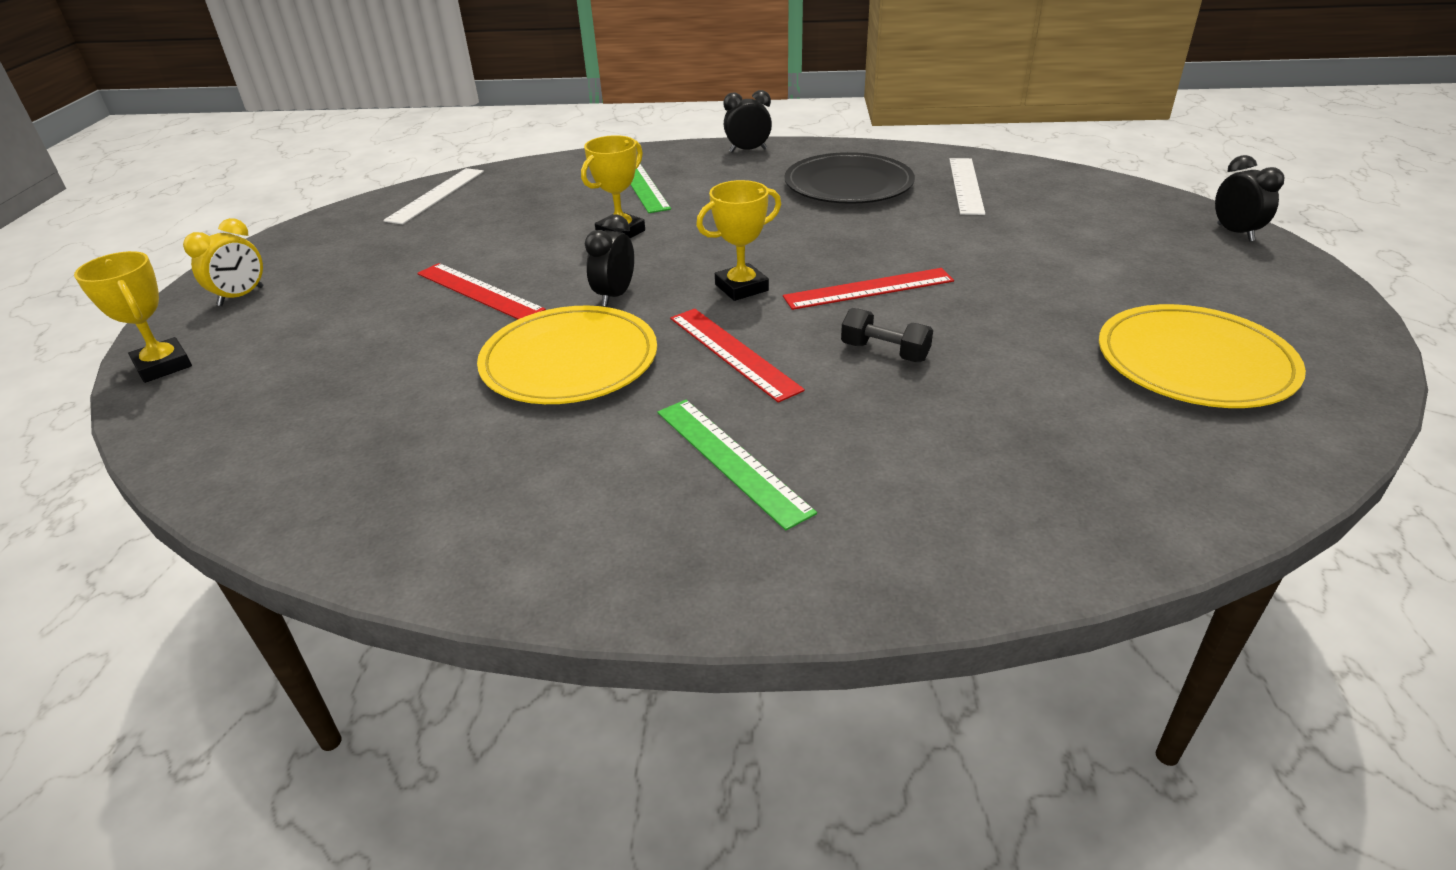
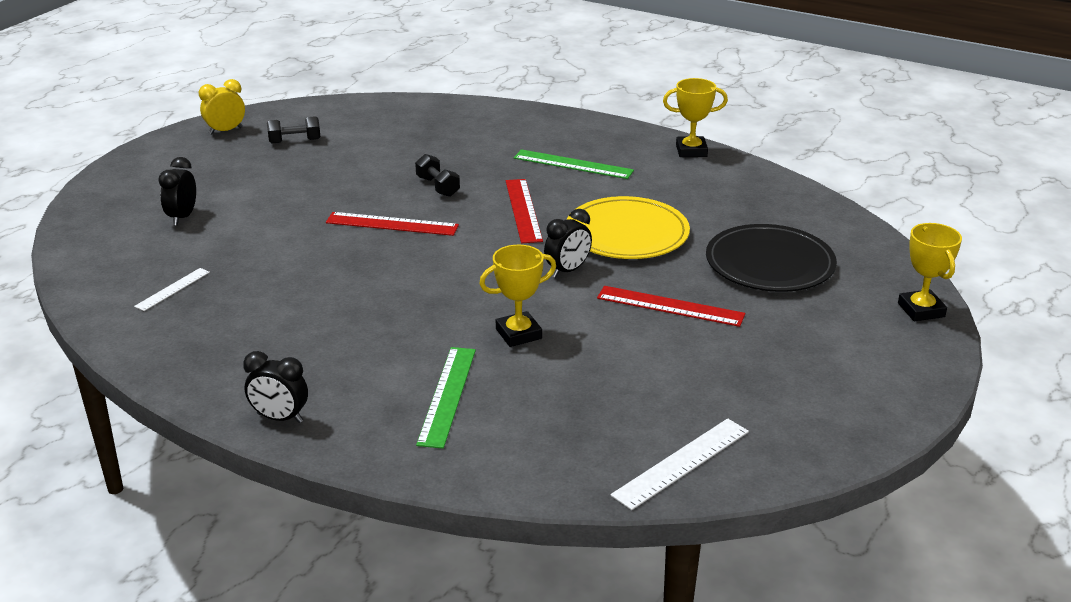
camera: 155 degrees left, 5 degrees down
yellow clock [183,218,263,306] -> yellow clock moved to [199,79,245,135]
red ruler [417,263,546,319] -> red ruler turned 45 degrees counterclockwise [597,286,745,327]
green ruler [658,400,817,530] -> green ruler turned 60 degrees counterclockwise [514,149,634,179]
yellow trophy [696,180,781,301] -> yellow trophy moved to [663,78,728,157]
black plate [784,152,915,204] -> black plate moved to [706,224,837,292]
white ruler [949,158,985,215] -> white ruler [134,268,210,311], size x0.60
yellow plate [1099,304,1306,408] -> black dumbbell [267,116,320,143]
black clock [1215,155,1284,242] -> black clock moved to [158,157,196,226]

